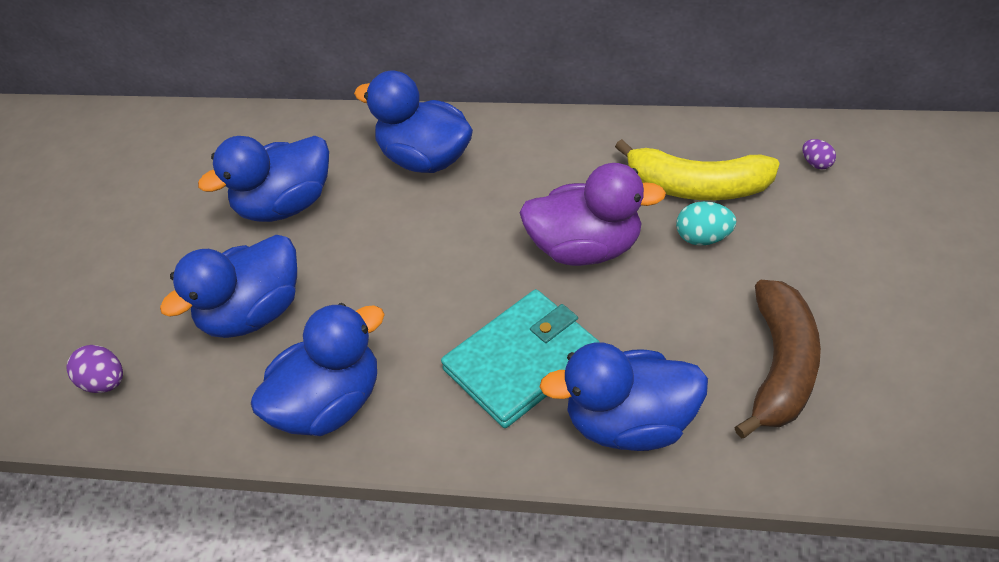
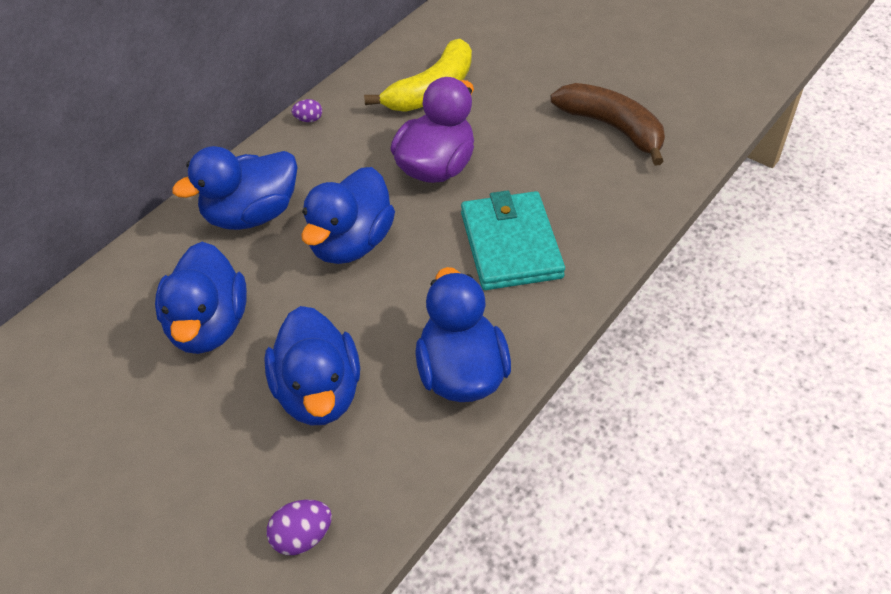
camera: 65 degrees left, 0 degrees up
blue duck [540,342,708,451] -> blue duck moved to [301,167,395,264]
turquoise egg [676,201,736,246] -> none
purple egg [802,139,836,169] -> purple egg moved to [292,99,322,122]

